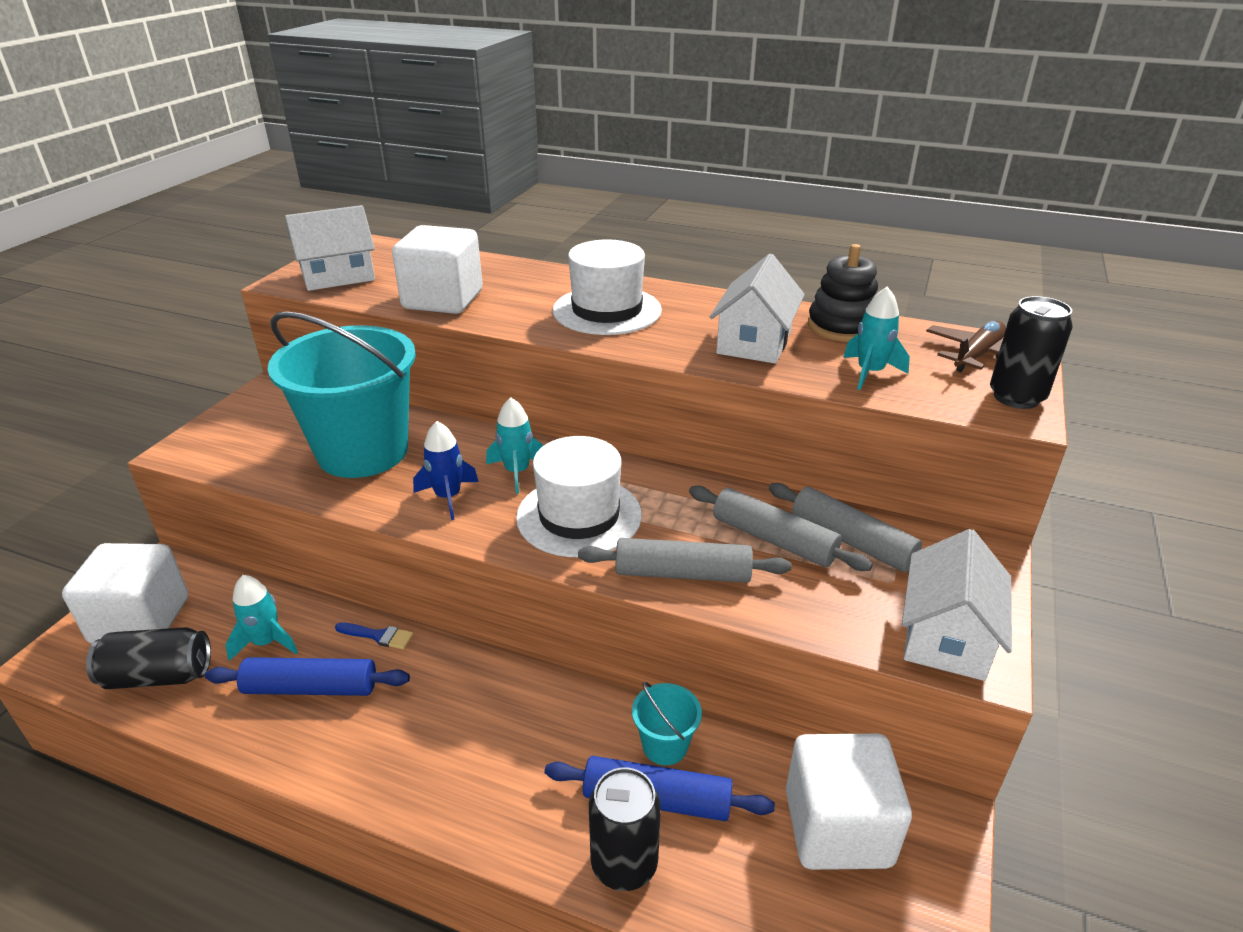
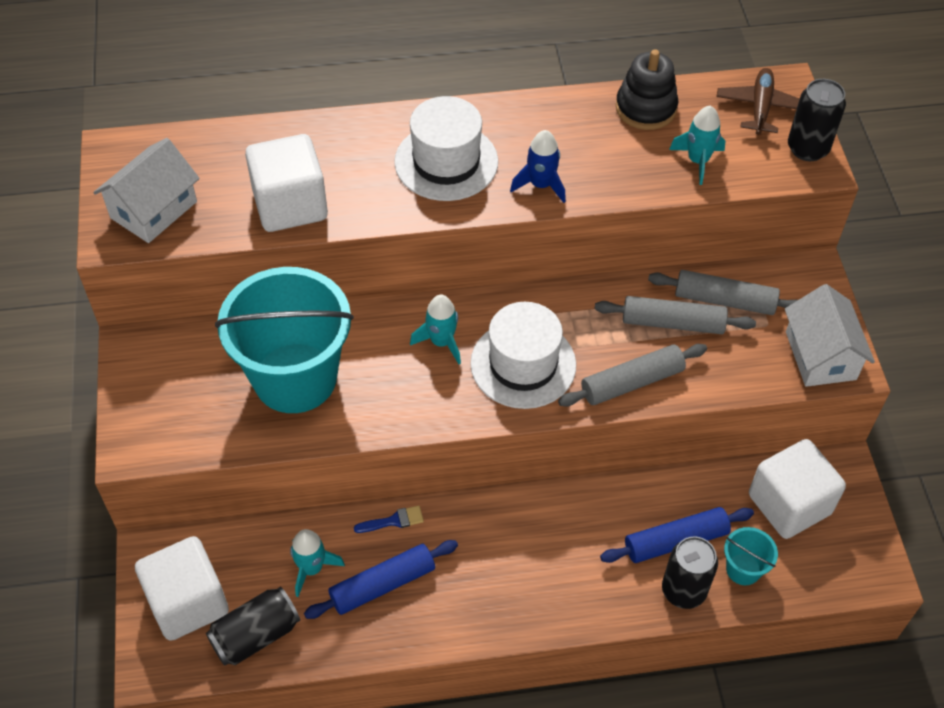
camera: 30 degrees left, 20 degrees up
blue rocket [413,421,479,520] -> blue rocket moved to [510,130,566,203]
turquoise bucket [632,682,702,765] -> turquoise bucket moved to [724,527,778,585]
white house [710,254,805,364] -> none

